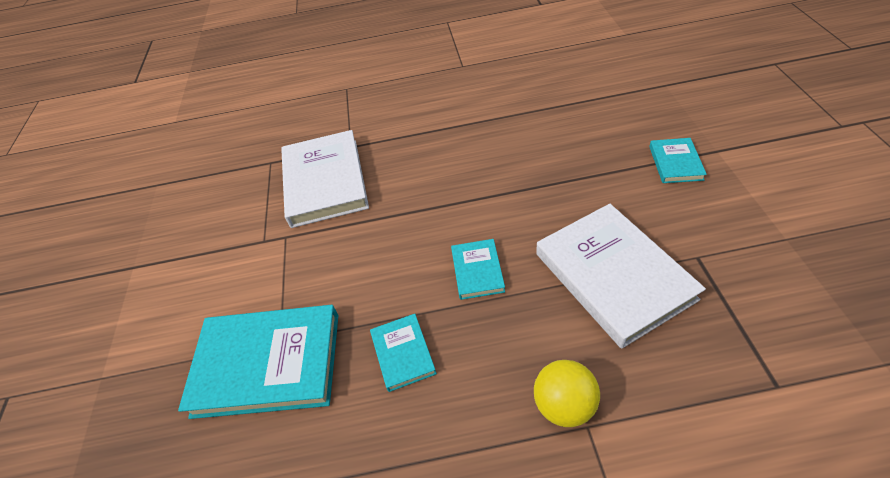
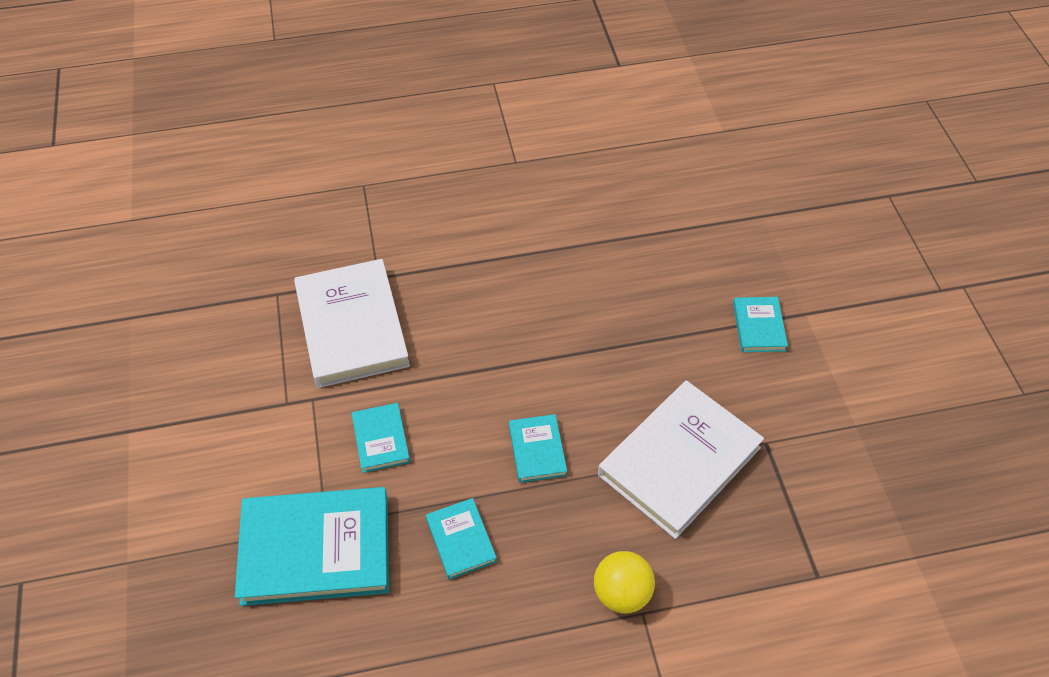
camera: 10 degrees left, 5 degrees up
white book [536,204,706,349] -> white book turned 75 degrees clockwise [598,380,764,539]
none -> turquoise book [351,403,410,473]

